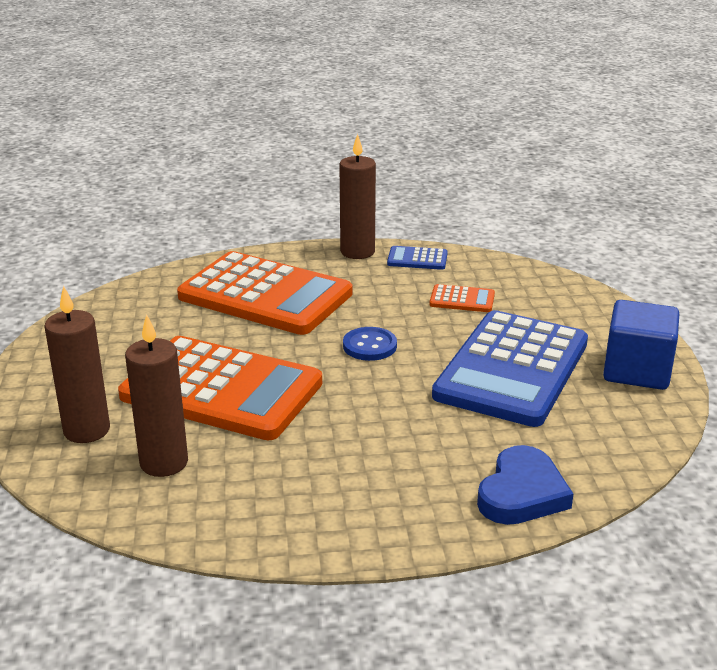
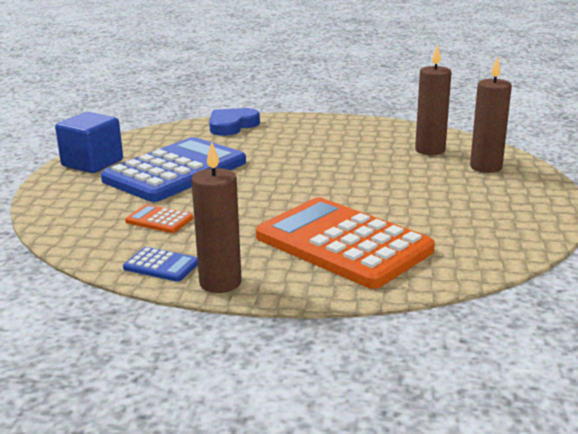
camera: 165 degrees left, 5 degrees down
orange calculator [118,336,322,440] -> none
blue button [343,327,397,361] -> none

